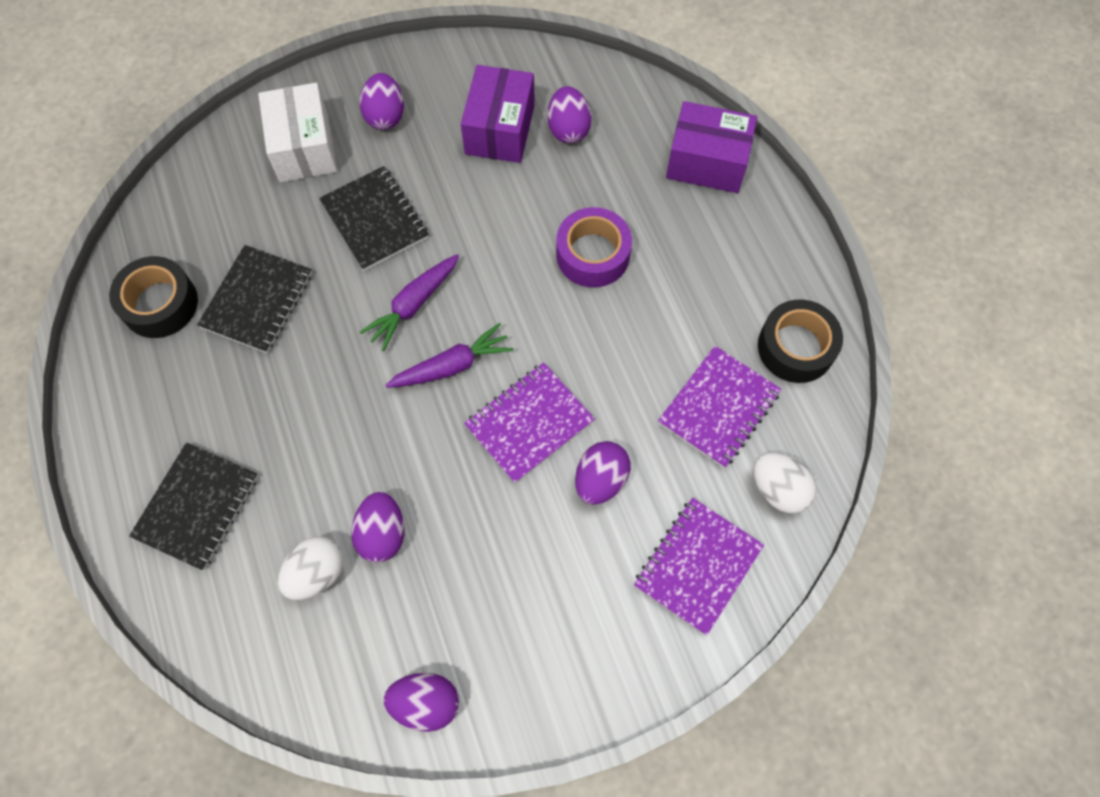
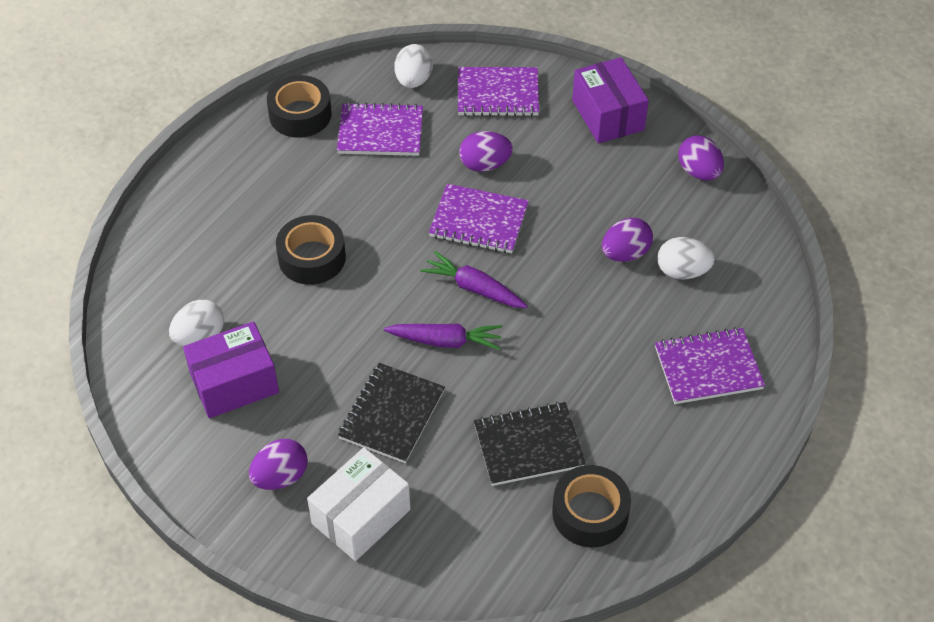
camera: 125 degrees left, 15 degrees down
black notebook [129,442,258,570] -> purple notebook [655,327,765,404]
purple egg [547,86,592,144] -> white egg [169,300,224,346]
purple tape [556,207,632,287] -> black tape [276,215,346,285]
purple box [666,101,757,193] -> purple box moved to [572,57,649,143]

